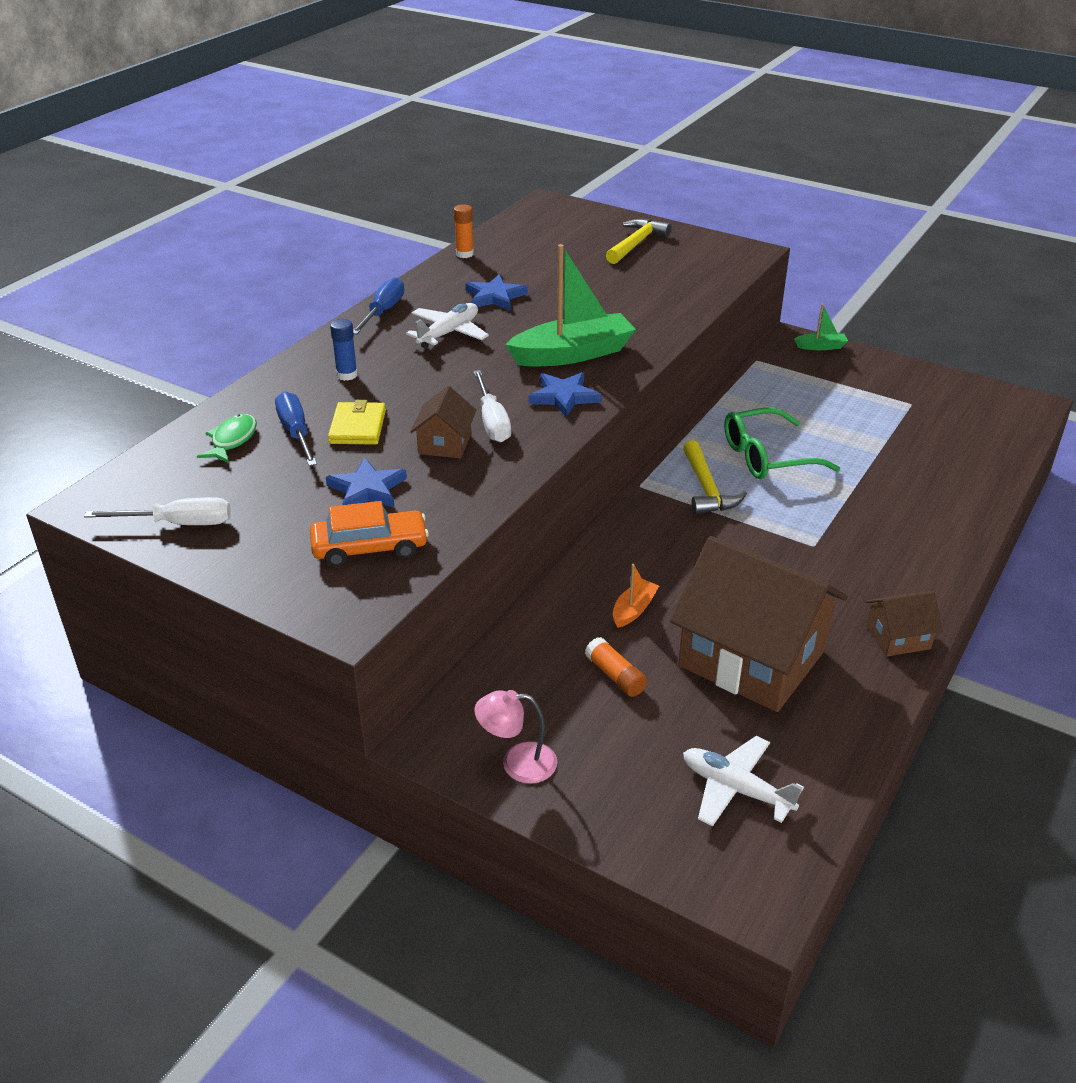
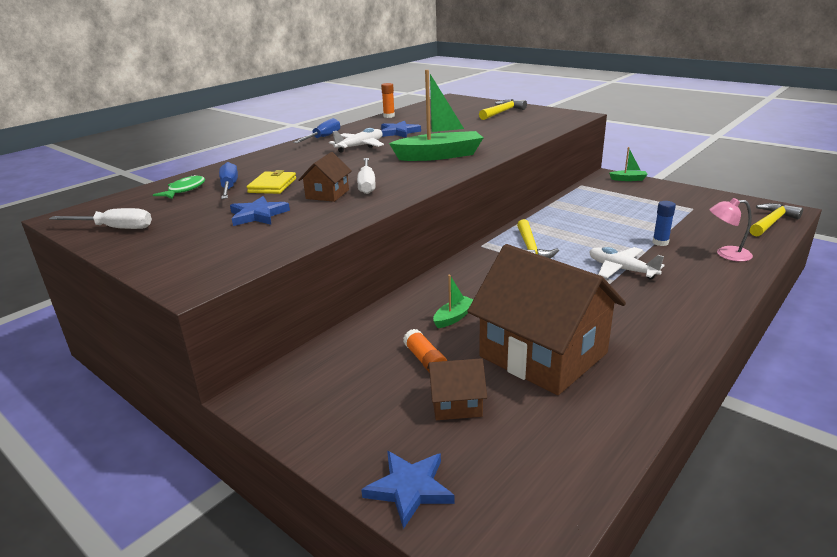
camera: 10 degrees right, 10 degrees down
orange car [310,501,429,567] -> none
blue glue stick [330,319,358,381] -> blue glue stick moved to [652,201,676,246]
pink lamp [474,690,557,784] -> pink lamp moved to [709,198,753,262]
blue star [528,372,601,417] -> blue star moved to [361,451,455,529]
orange boat [613,564,659,628] -> green boat [433,275,473,328]
white plane [683,736,804,827] -> white plane moved to [589,247,665,280]
green glasses [724,408,840,479] -> none
brown house [865,591,943,657] -> brown house moved to [427,358,487,420]
none -> yellow hammer [750,203,803,236]

